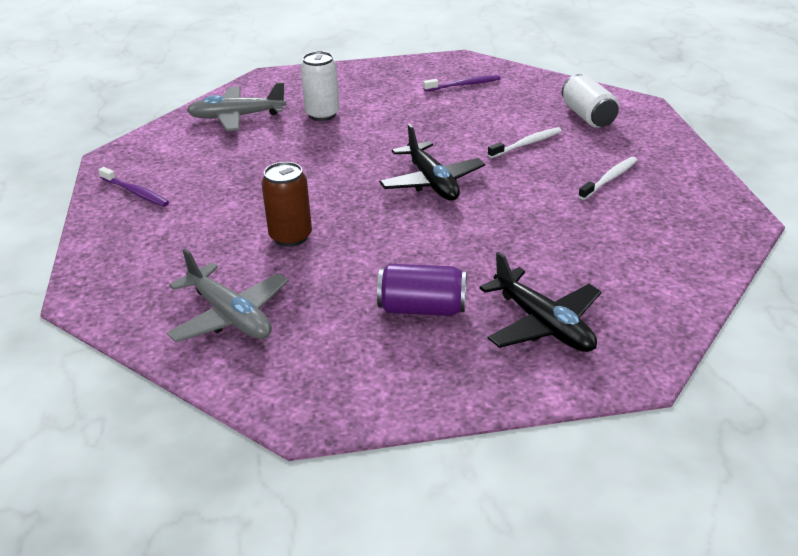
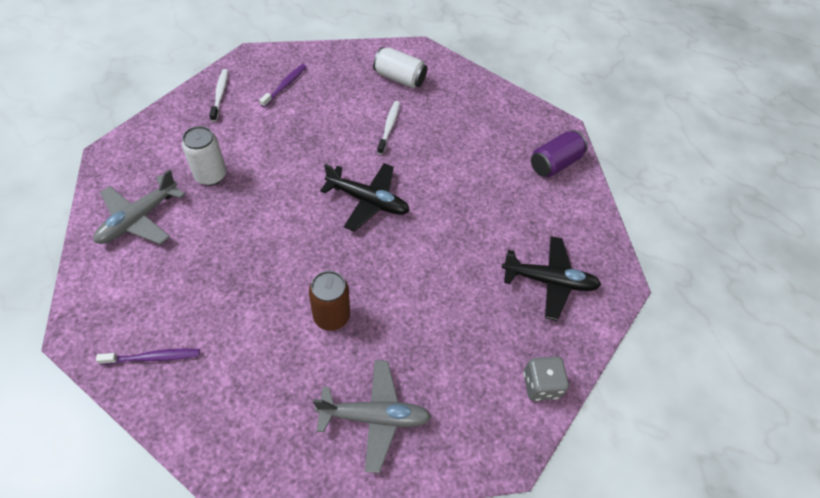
camera: 50 degrees left, 20 degrees up
purple can [377,264,467,316] -> purple can moved to [531,131,588,177]
white toothbrush [578,157,638,200] -> white toothbrush moved to [209,69,228,122]
none -> grey dice [523,356,569,401]

